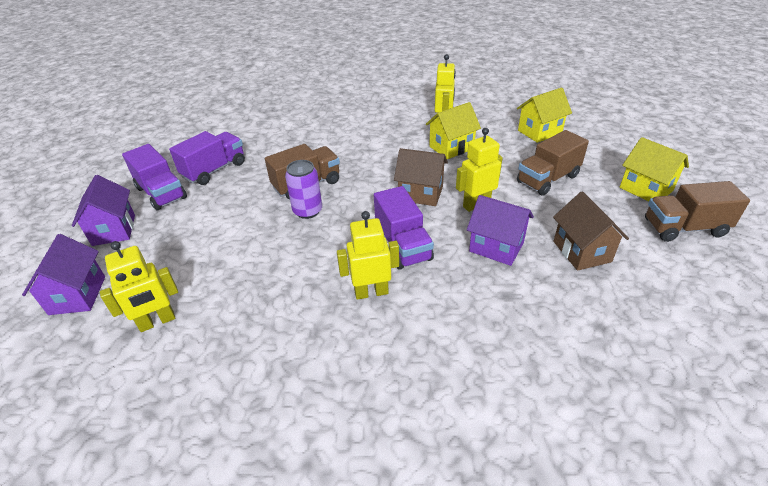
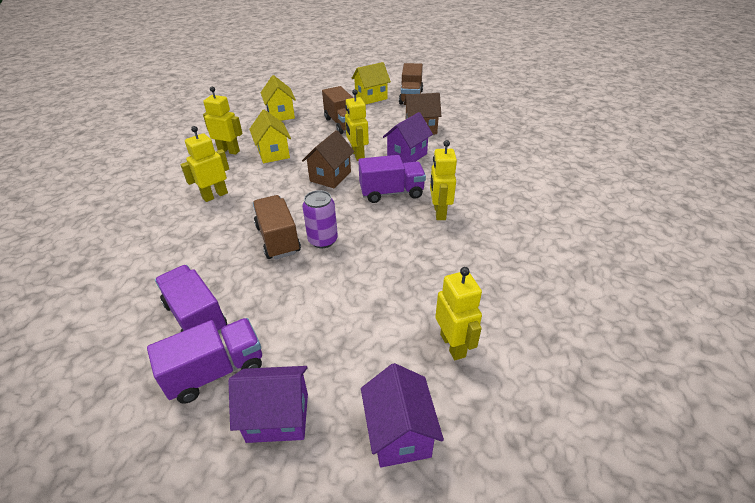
camera: 80 degrees left, 0 degrees up
purple house [22,234,105,315] -> purple house turned 75 degrees clockwise [361,363,444,467]
none -> yellow robot [180,126,229,202]

